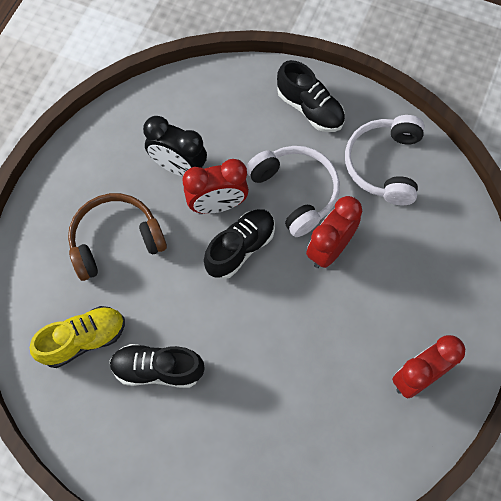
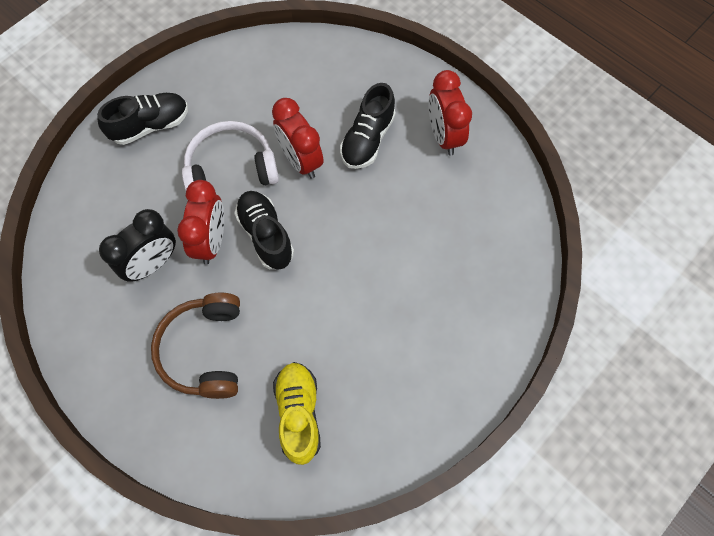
camera: 70 degrees left, 0 degrees up
black shoe [110,344,205,388] -> black shoe moved to [340,83,396,169]
white headphones [345,115,425,205] -> none

